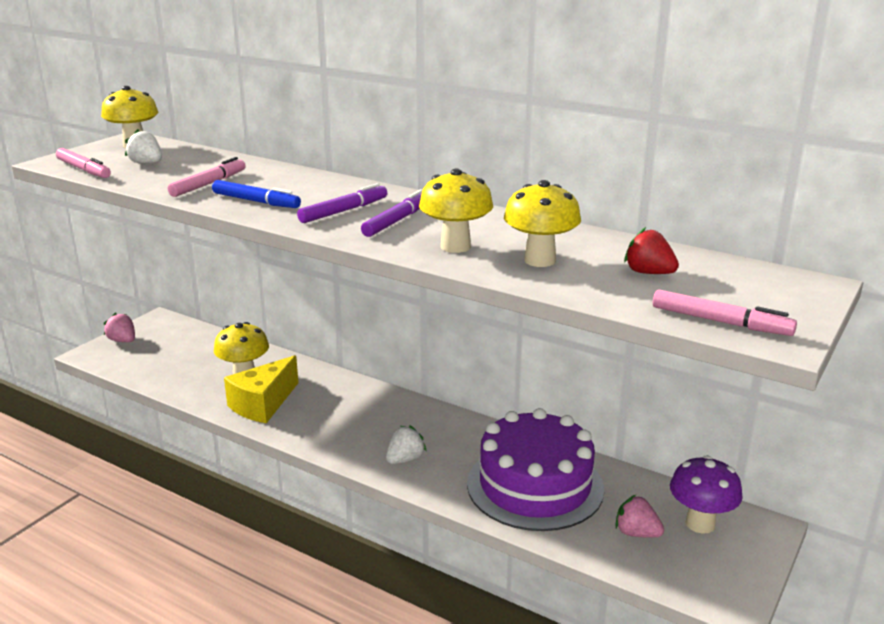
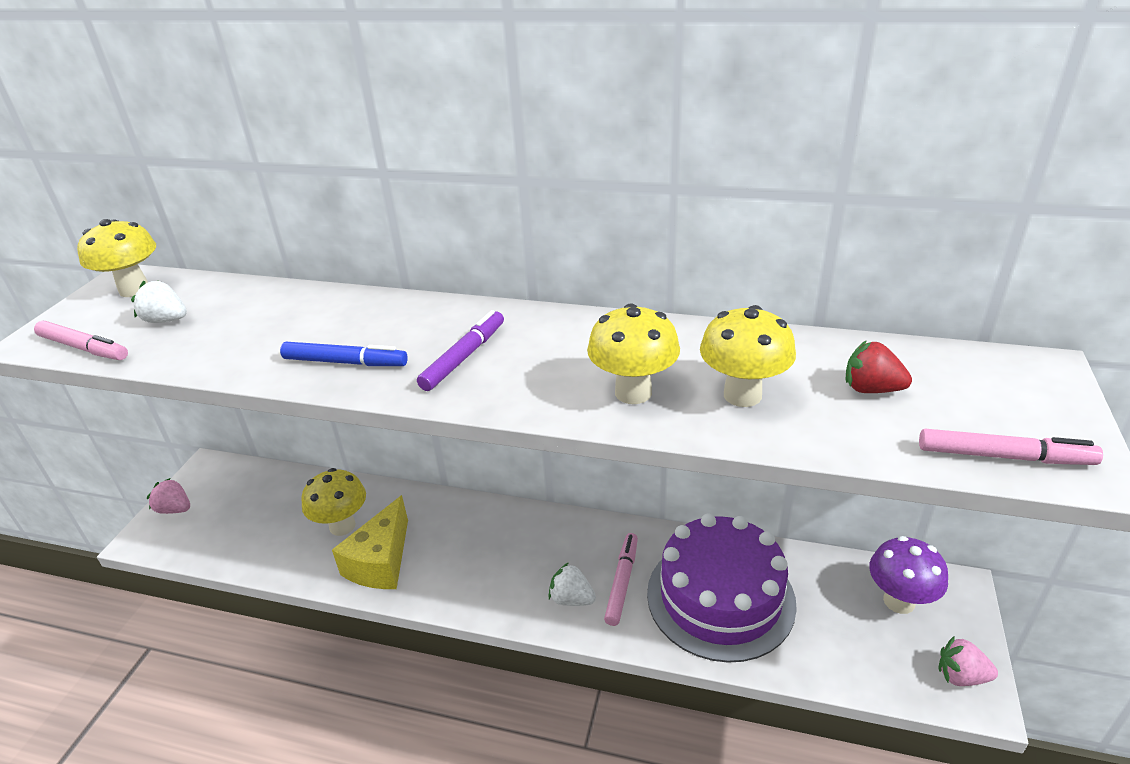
camera: 15 degrees left, 10 degrees up
pink marker [168,157,246,197] -> pink marker moved to [604,533,638,626]
purple marker [361,189,422,237] -> none
white strawberry [386,425,426,464] -> white strawberry turned 90 degrees counterclockwise [548,562,596,606]
pink strawberry [615,495,664,538] -> pink strawberry moved to [939,635,998,686]

